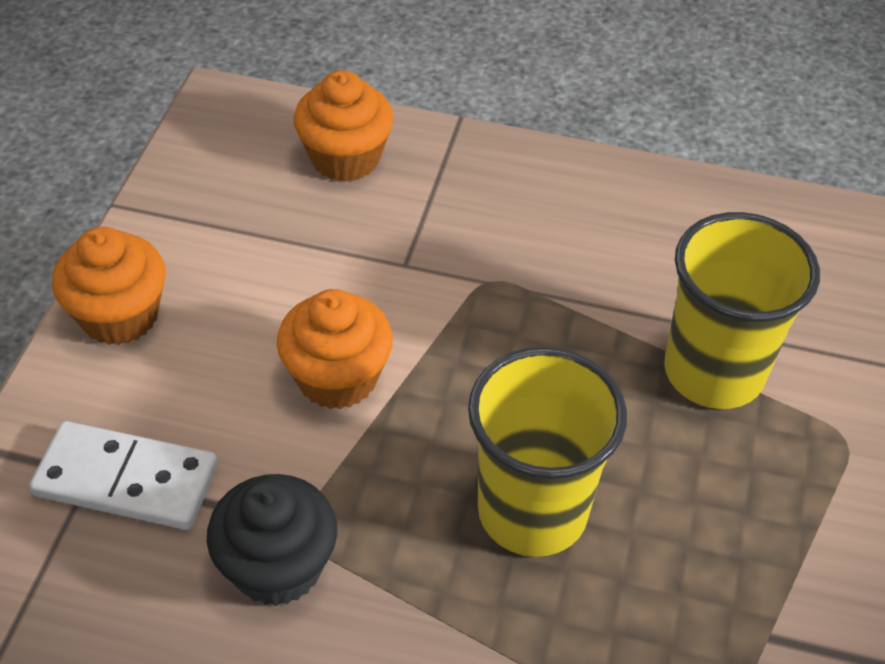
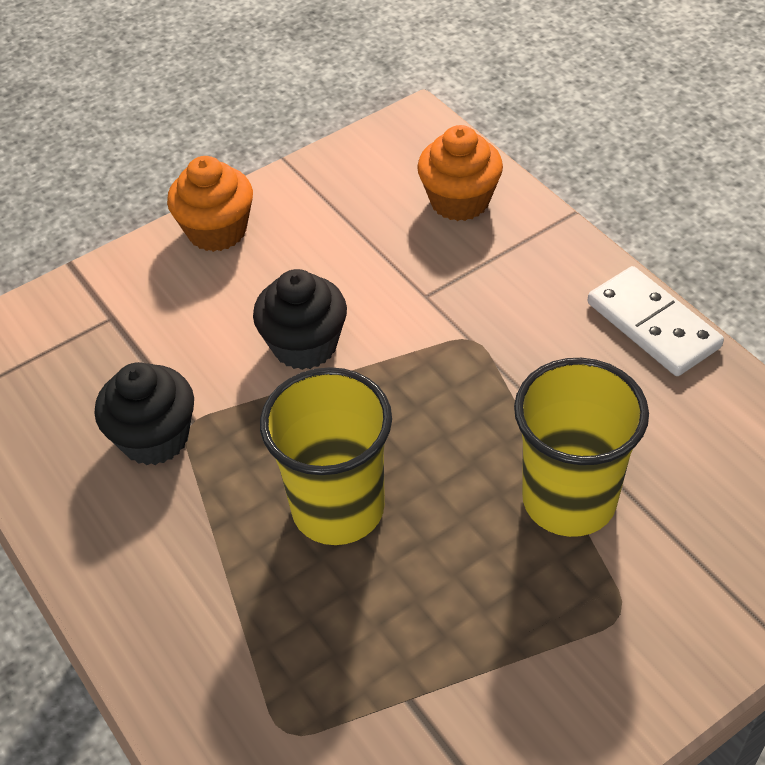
camera: 45 degrees right, 0 degrees up
white domino [29,421,218,530] -> white domino moved to [588,266,724,376]
orange cupcake [277,289,393,409] -> black cupcake [253,269,347,370]

